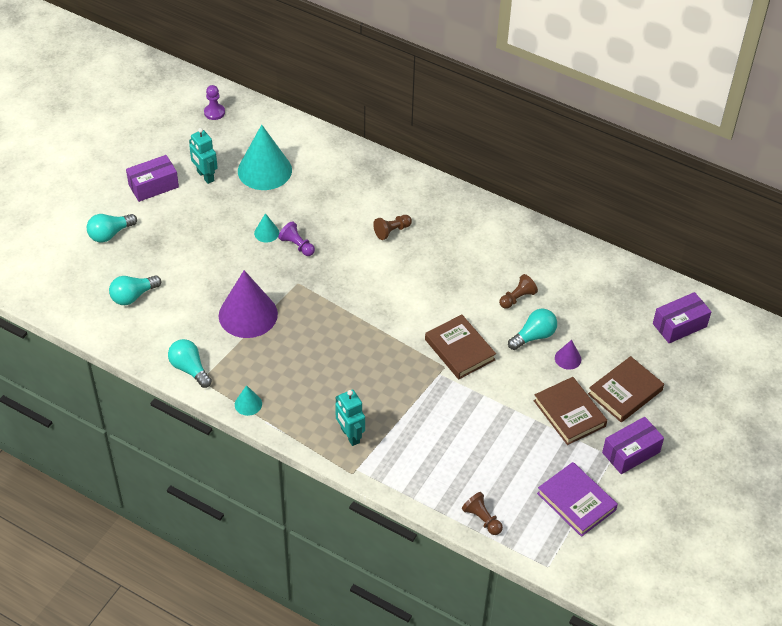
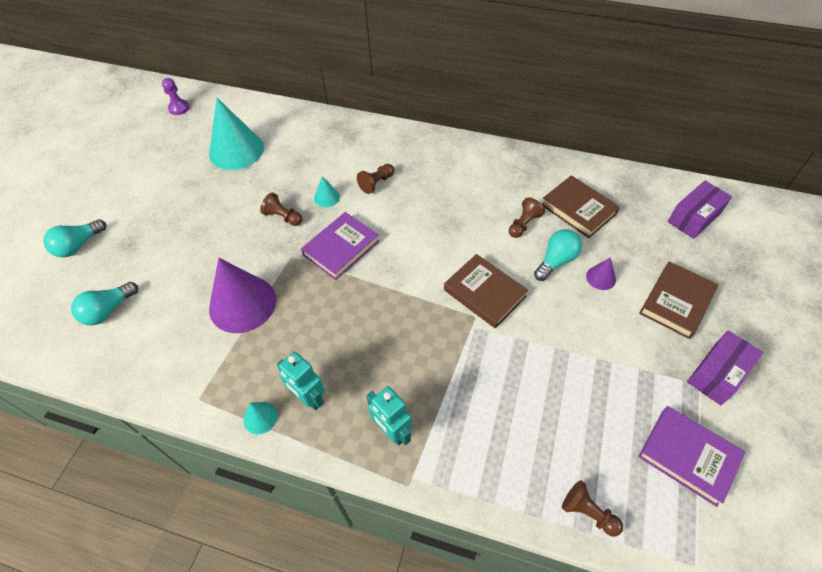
camera: 10 degrees left, 5 degrees up
purple box [126,155,179,202] -> none
turquoise light bulb [168,339,212,388] -> none
turquoise robot [189,128,218,184] -> turquoise robot moved to [277,352,325,410]
turquoise cone [254,213,279,243] -> turquoise cone moved to [314,176,340,207]
purple pawn [278,221,315,256] -> brown pawn [260,192,302,226]
brown book [534,377,607,445] -> brown book moved to [542,175,620,238]
none -> purple book [301,212,379,280]

